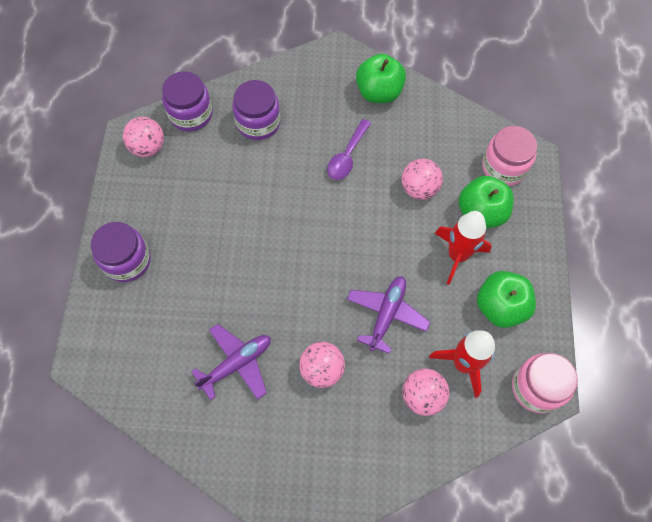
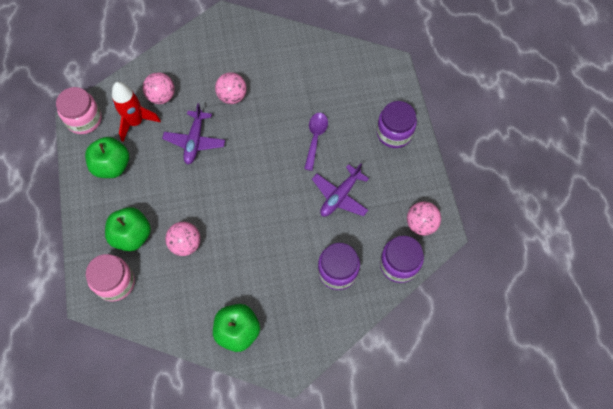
camera: 165 degrees right, 0 degrees up
purple plane [191,324,271,400] -> purple plane moved to [312,163,369,217]
purple spoon [327,119,371,180] -> purple spoon moved to [304,113,328,171]
red rocket [435,211,491,285] -> none

